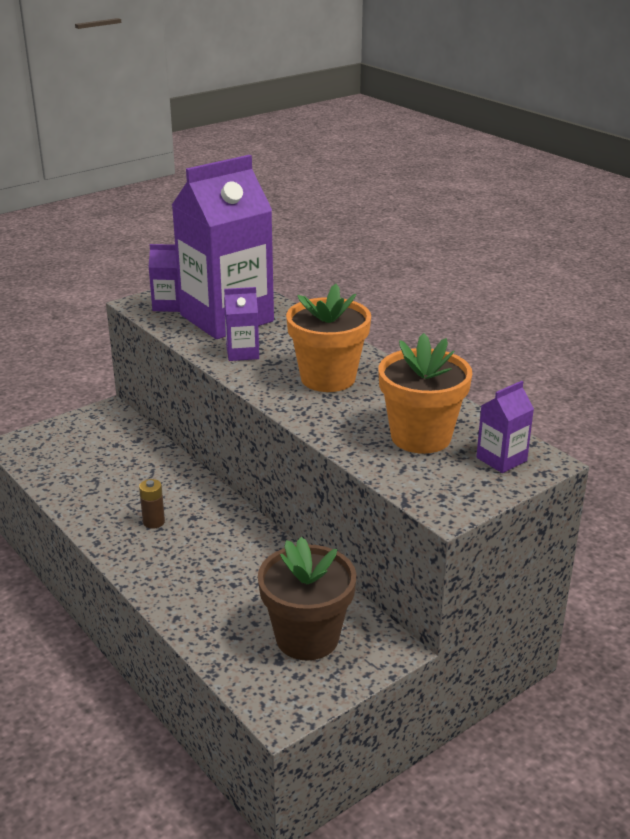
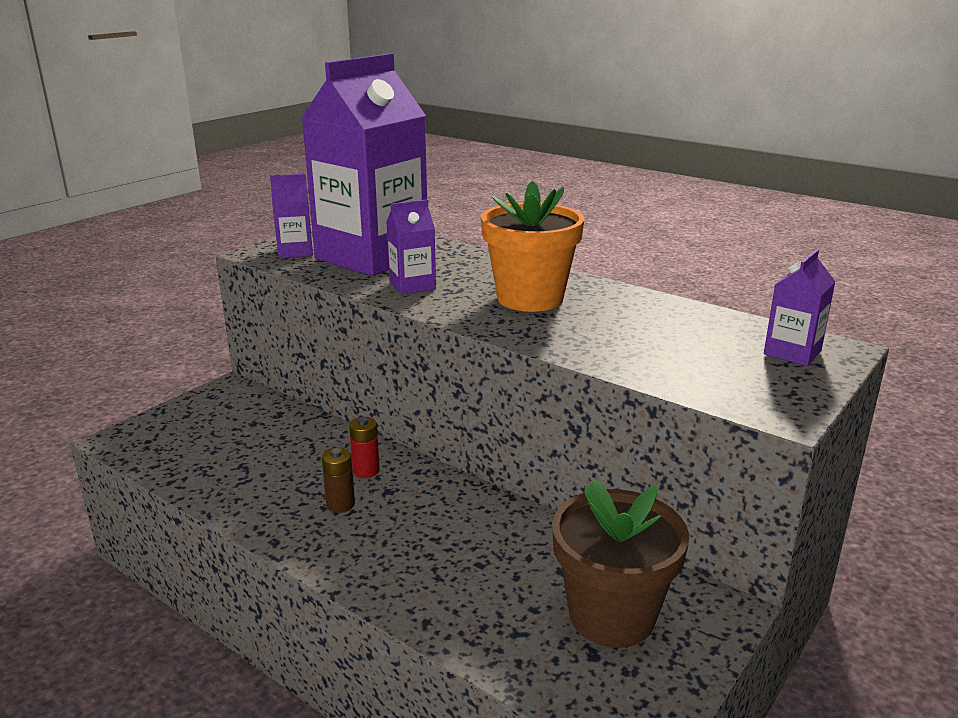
camera: 15 degrees left, 5 degrees down
orange flower pot [378,333,472,454] -> none
none -> red battery [349,417,380,478]

